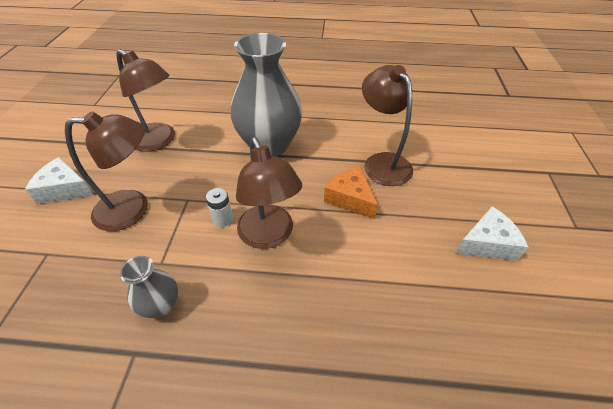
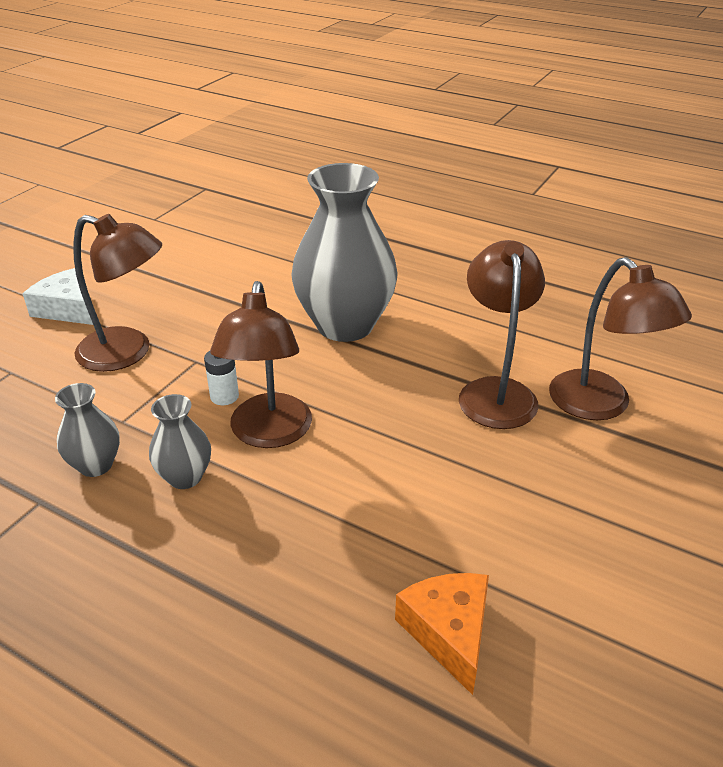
camera: 25 degrees right, 10 degrees down
brown lamp [116,49,175,152] -> brown lamp moved to [549,257,692,420]
orange cheese [324,166,378,219] -> orange cheese moved to [395,573,489,695]
white cheese [456,206,528,261] -> none
none -> grey vase [149,394,211,489]

